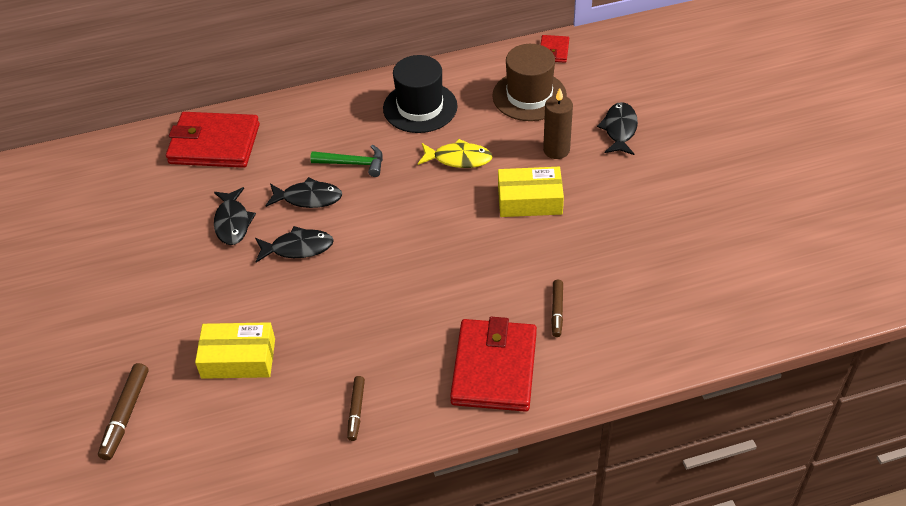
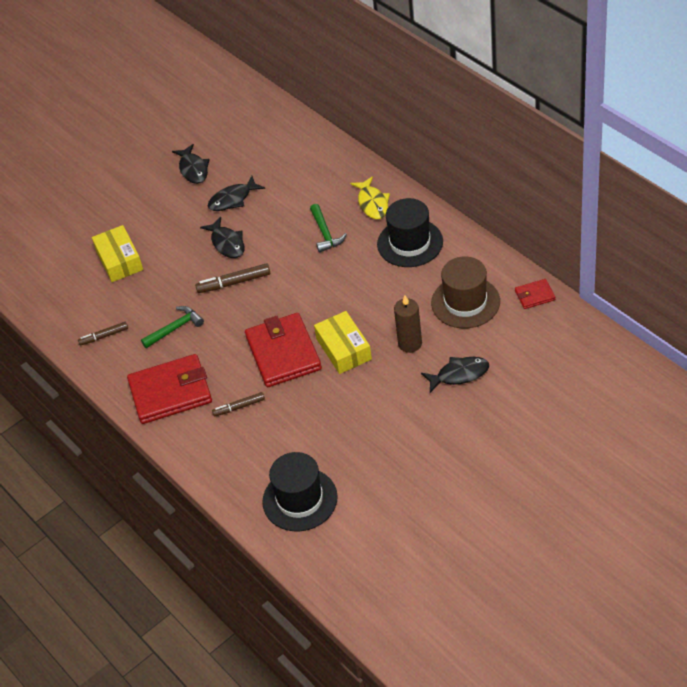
camera: 70 degrees right, 0 degrees up
brown marker [98,363,149,460] -> brown marker moved to [195,263,270,293]
red wallet [166,112,260,168] -> red wallet moved to [245,313,322,387]
black fish [265,177,342,208] -> black fish moved to [172,144,210,184]
yellow fish [418,139,493,168] -> yellow fish moved to [350,176,390,219]
none -> green hammer [141,306,204,348]
none -> black hat [262,452,338,531]

